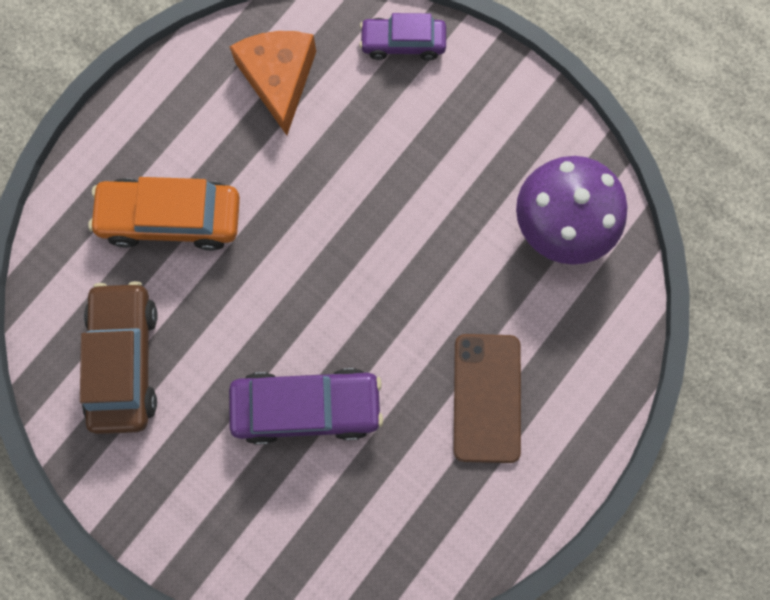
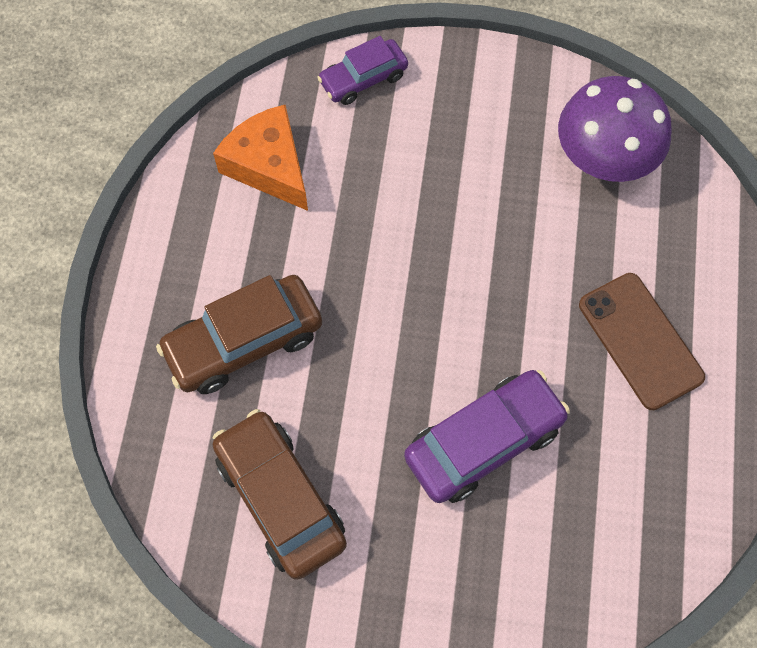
camera: 30 degrees left, 10 degrees down
orange car [88,177,240,251] -> brown car [156,275,322,394]

